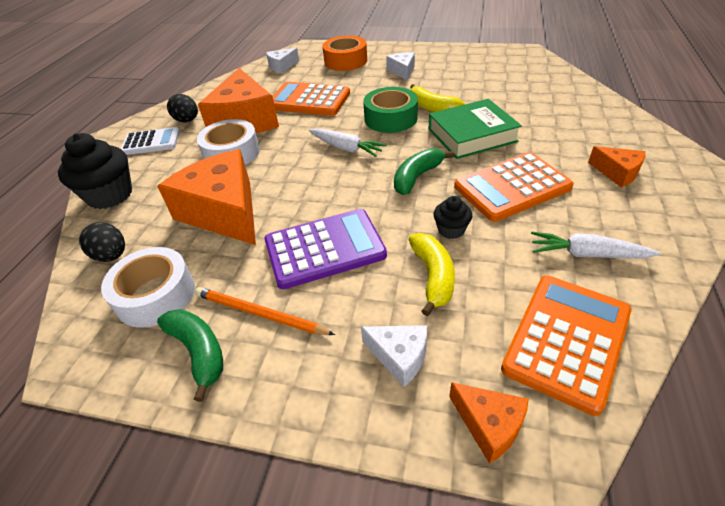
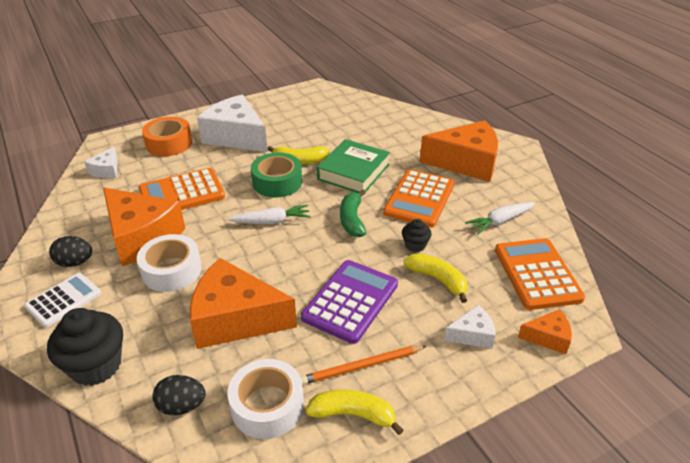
camera: 45 degrees left, 5 degrees down
green banana [157,309,223,402] -> yellow banana [306,389,404,435]
white cheese [386,52,415,81] -> white cheese [197,95,268,152], size x2.12
orange cheese [588,146,645,188] -> orange cheese [420,120,498,182], size x2.12

